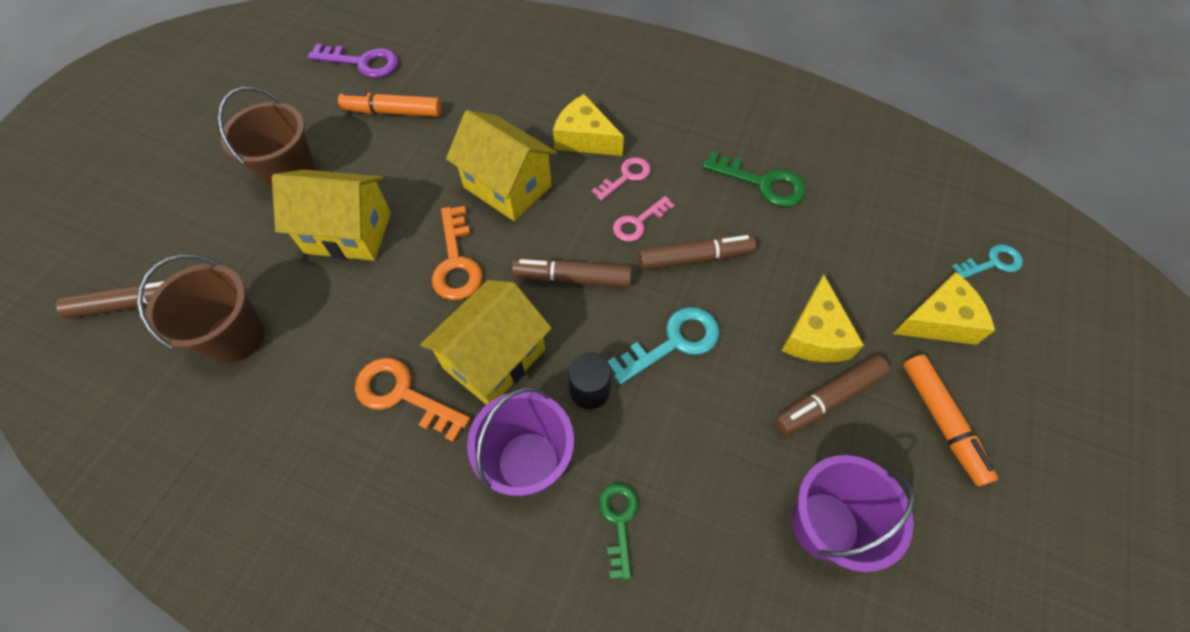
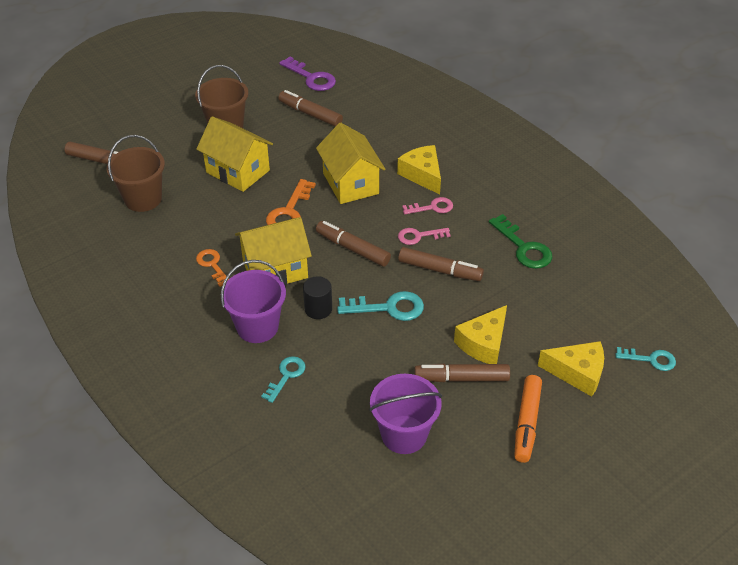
camera: 30 degrees right, 15 degrees down
orange marker [338,91,442,117] -> brown marker [278,90,343,127]
orange key [355,358,471,442] -> orange key [196,249,229,287], size x0.66
green key [598,483,639,580] -> turquoise key [261,356,306,403]

